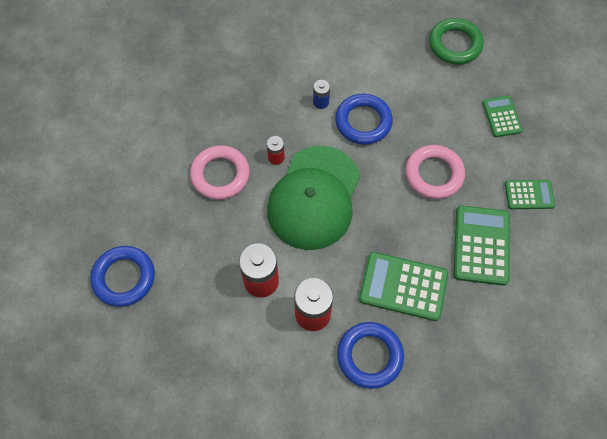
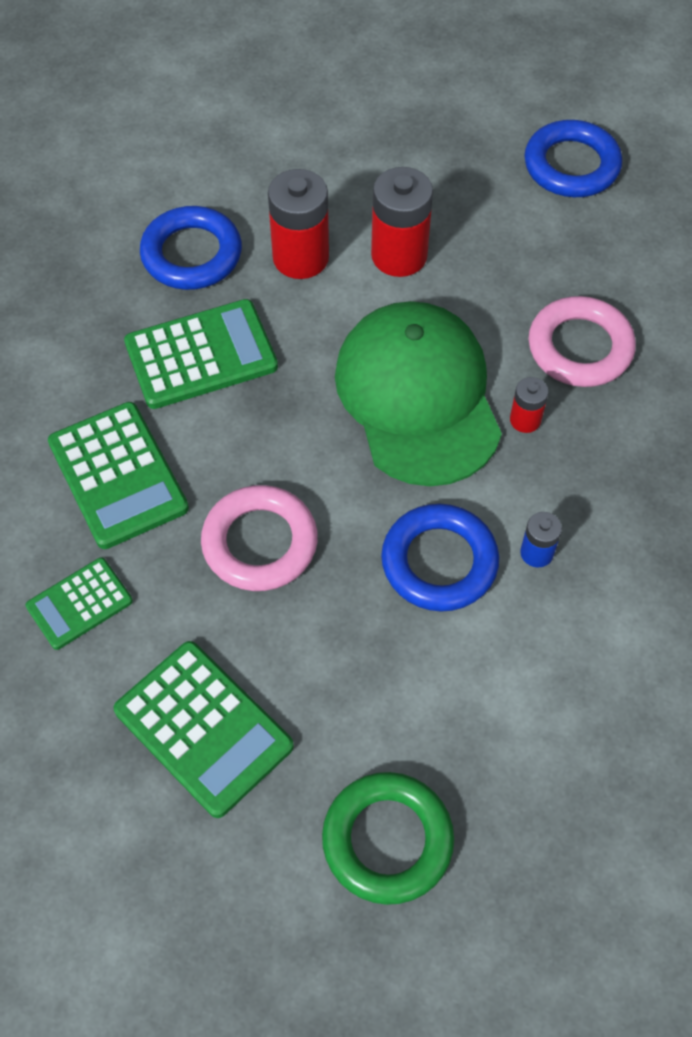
camera: 145 degrees right, 5 degrees down
green calculator [482,96,523,137] -> green calculator [113,641,294,818], size x1.66

